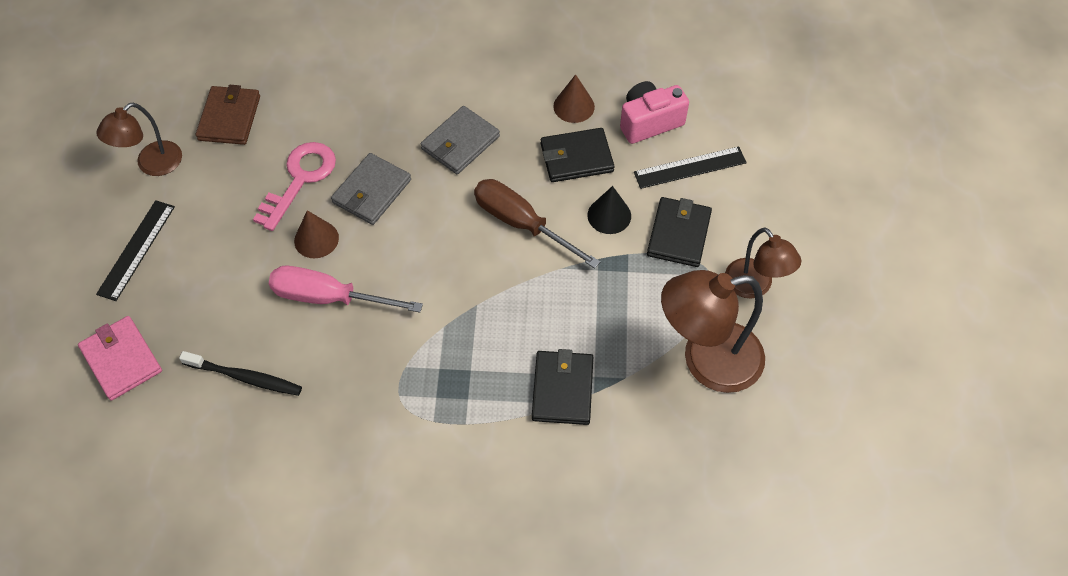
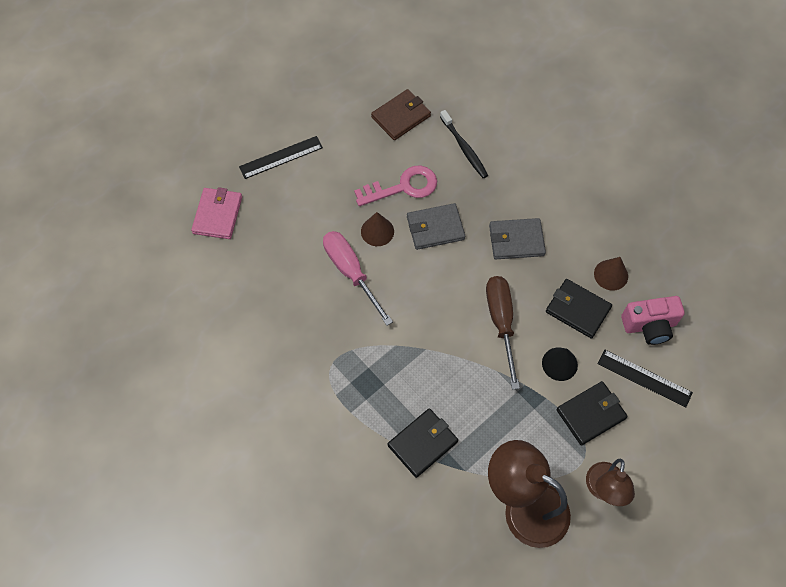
camera: 45 degrees right, 5 degrees up
brown lamp [96,103,182,176] -> none
black toothbrush [179,351,302,396] -> black toothbrush moved to [440,110,488,178]
pink camera [620,81,689,144] -> pink camera turned 150 degrees clockwise [621,296,685,345]

